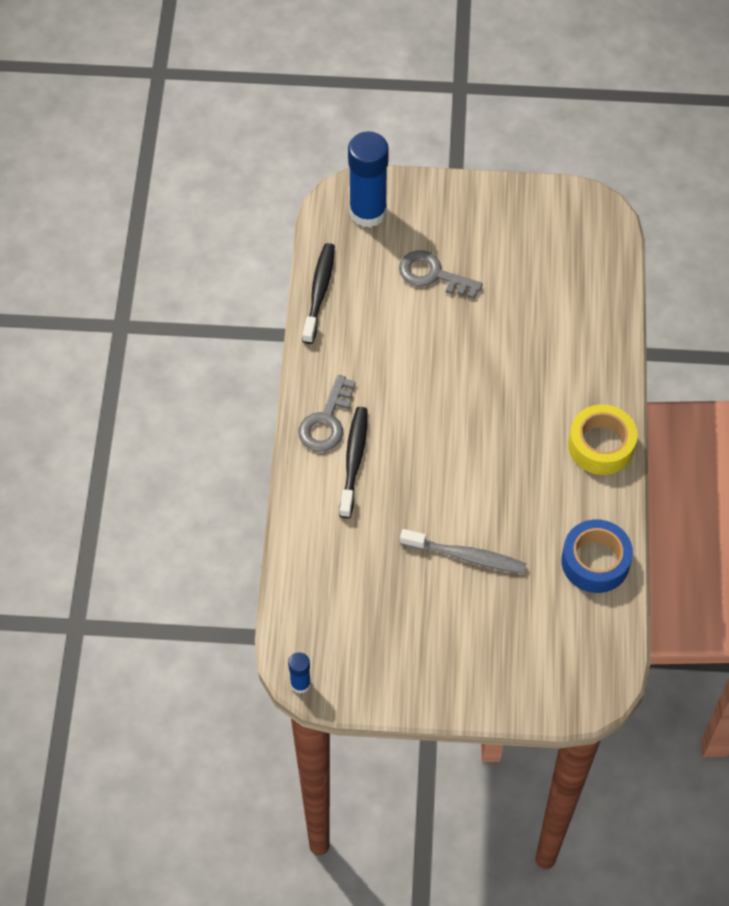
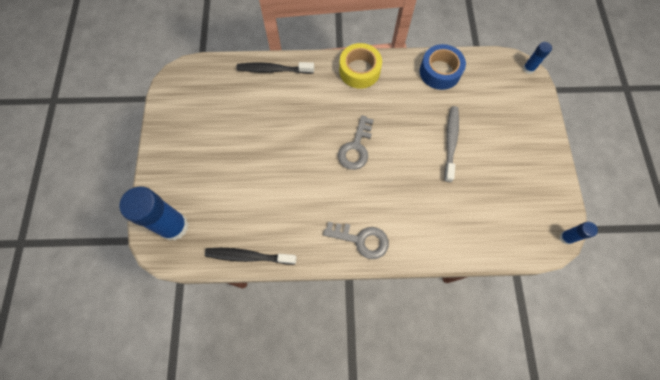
camera: 95 degrees left, 10 degrees up
black toothbrush [339,407,367,518] -> black toothbrush moved to [236,62,314,74]
grey key [399,250,483,299] -> grey key moved to [338,115,374,170]
none -> blue glue stick [523,42,552,74]

